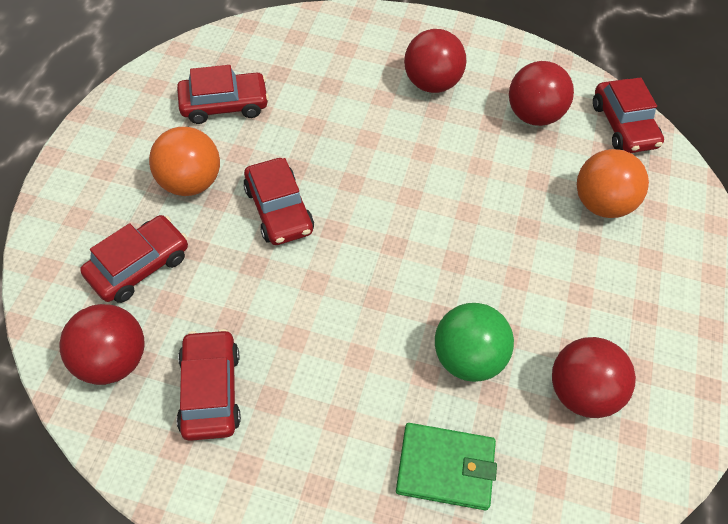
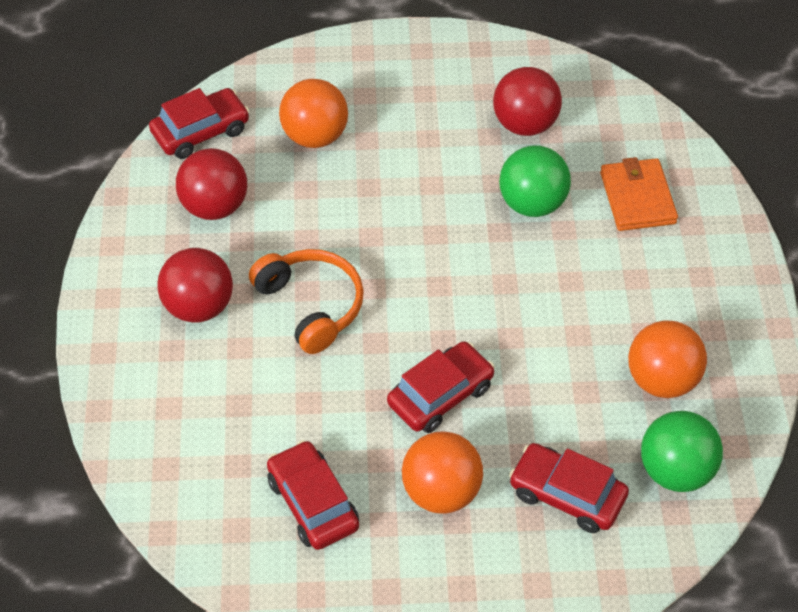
camera: 105 degrees left, 5 degrees down
red ball [60,304,145,385] -> green ball [641,411,723,492]
red car [177,329,241,441] -> orange ball [628,320,707,398]
green wallet [396,423,497,510] -> orange wallet [600,157,678,231]
none -> orange headphones [249,249,364,354]

